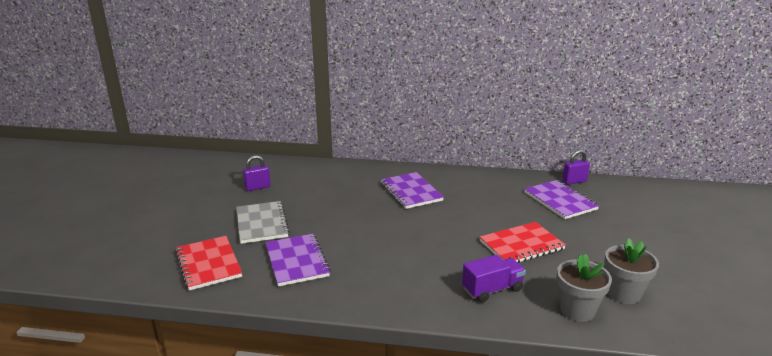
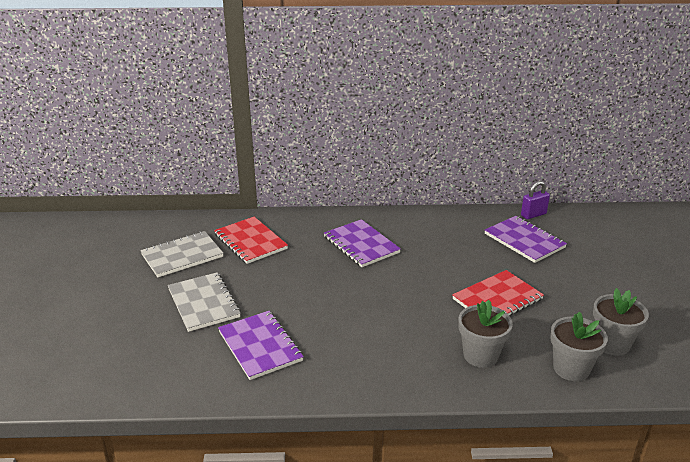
camera: 10 degrees left, 5 degrees up
red notebook [176,236,242,291] -> red notebook moved to [214,217,288,264]
purple padlock [243,155,271,191] -> grey notebook [140,231,223,277]
purple truck [462,255,526,302] -> grey flower pot [459,300,513,368]

